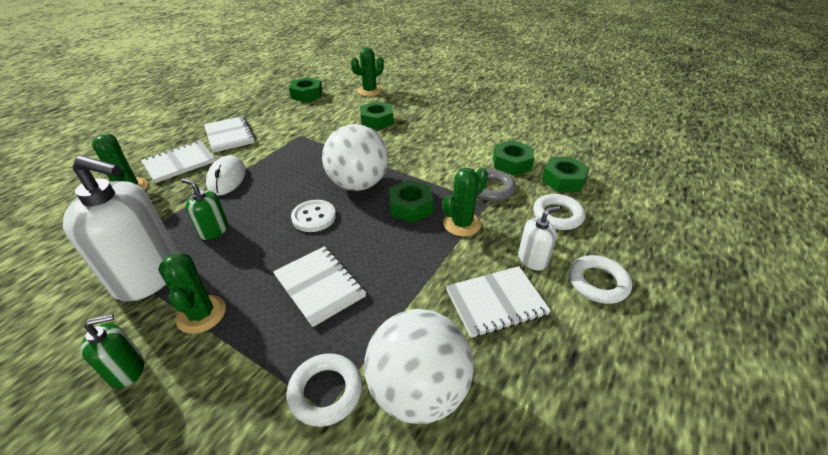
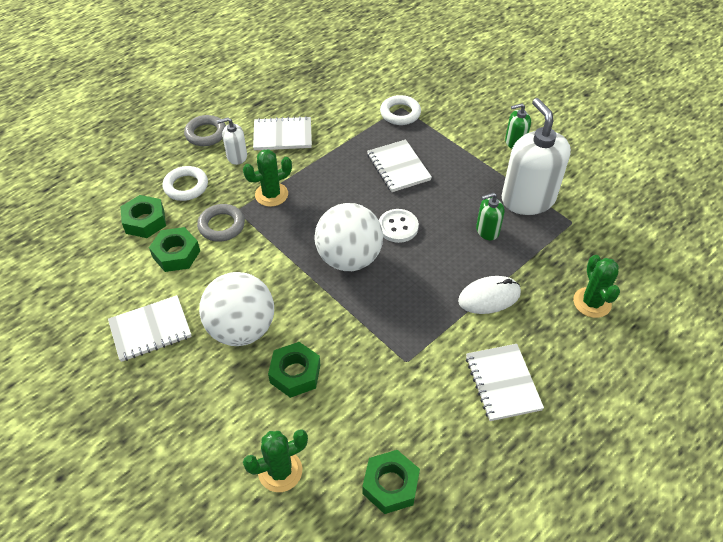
camera: 165 degrees left, 10 degrees up
white soap dispenser [63,155,179,302] -> white soap dispenser turned 45 degrees clockwise [502,98,571,215]
white notebook [141,141,216,183] -> white notebook moved to [108,295,192,362]
green cactus [158,253,226,334] -> none
green soap dispenser [181,178,228,240] -> green soap dispenser turned 120 degrees clockwise [476,193,504,240]
white mouse [206,155,246,195] -> white mouse turned 60 degrees clockwise [458,276,521,314]
white ball [364,309,473,424] -> white ball moved to [199,272,274,346]
green nut [389,180,434,223] -> none
white ring [569,255,632,304] -> grey ring [184,115,226,146]

